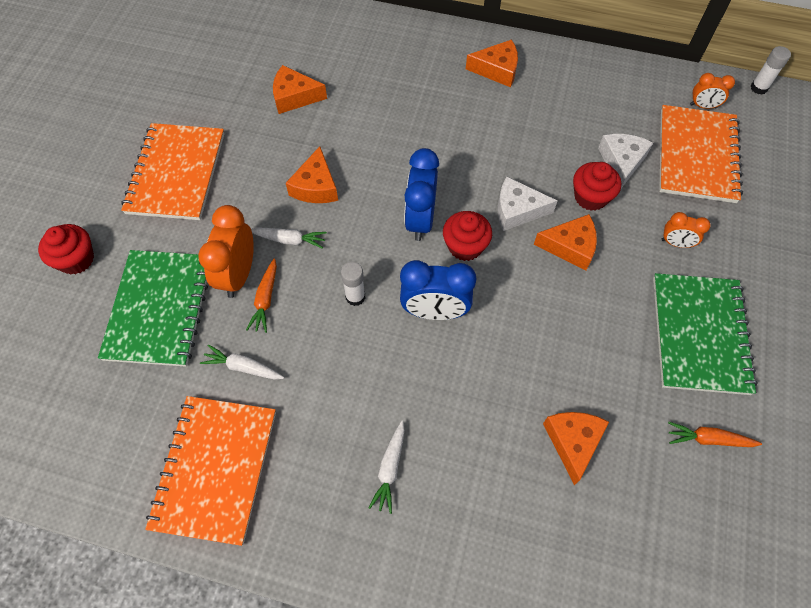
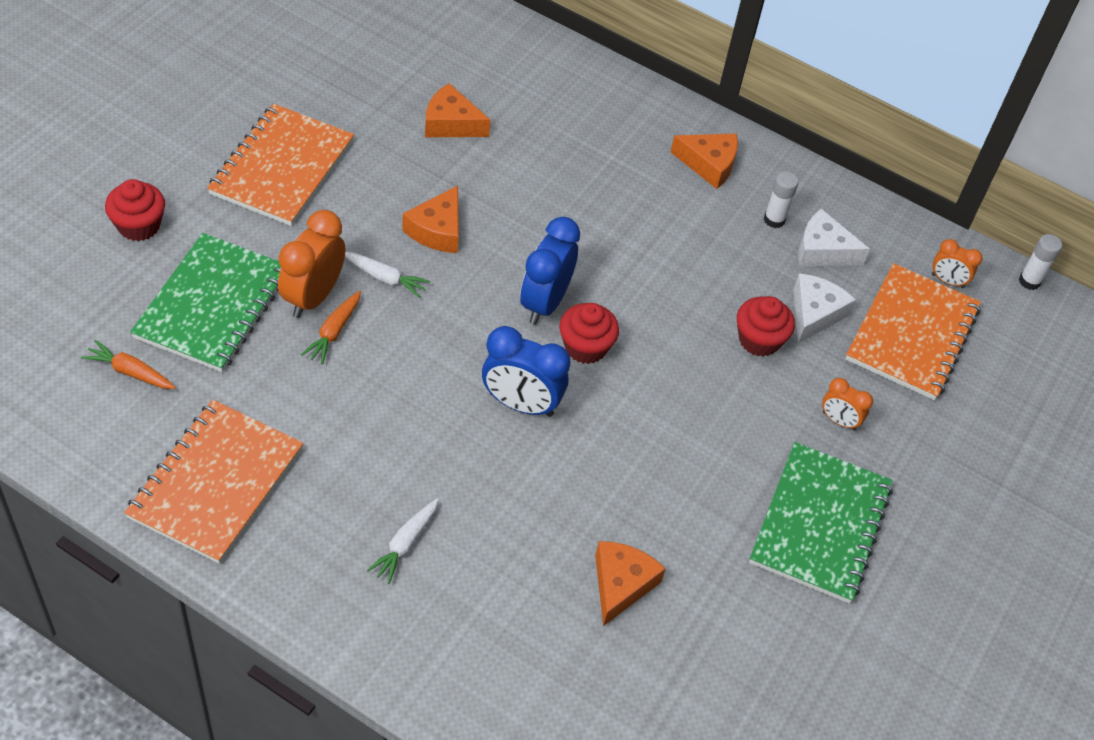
camera: 10 degrees right, 10 degrees down
white carrot [200,345,284,380] -> none
white glue stick [341,262,365,306] -> white glue stick moved to [764,171,799,228]
white cheese [498,176,557,231] -> white cheese moved to [798,209,870,266]
orange cheese [534,214,597,271] -> none
orange carrot [668,422,762,447] -> orange carrot moved to [81,340,176,389]

